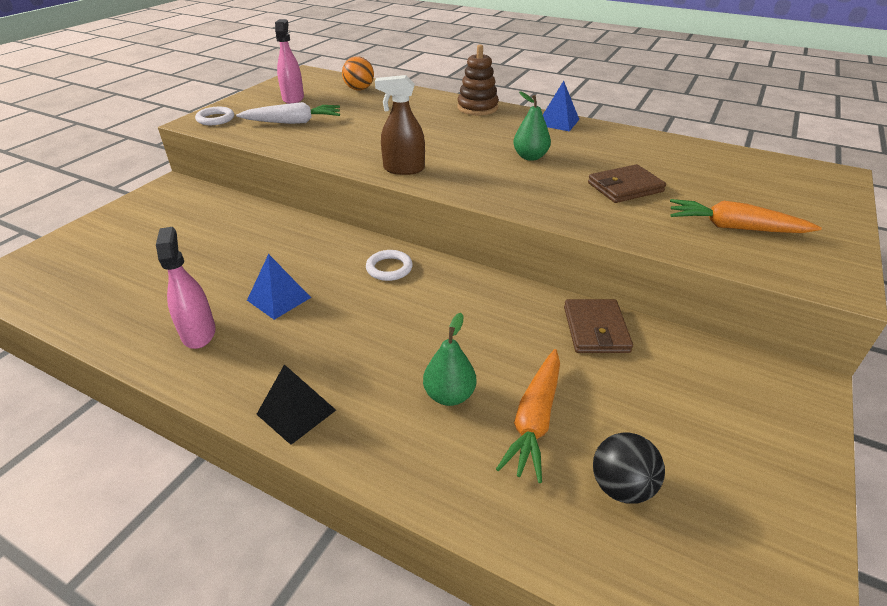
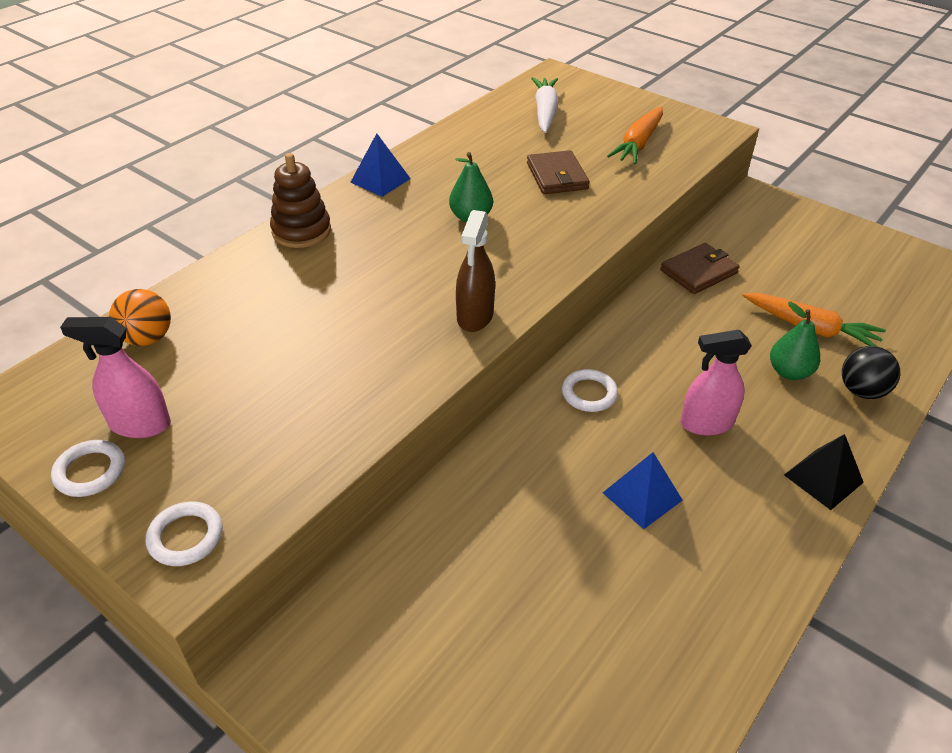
camera: 80 degrees left, 5 degrees up
pink spray bottle [156,227,216,349] -> pink spray bottle moved to [680,330,752,436]
white carrot [236,102,340,124] -> white carrot moved to [531,77,558,133]
brown wallet [564,299,633,353] -> brown wallet turned 45 degrees counterclockwise [660,243,740,294]
black ball [593,432,665,504] -> black ball moved to [842,346,900,399]
none -> white ring [51,440,125,497]

